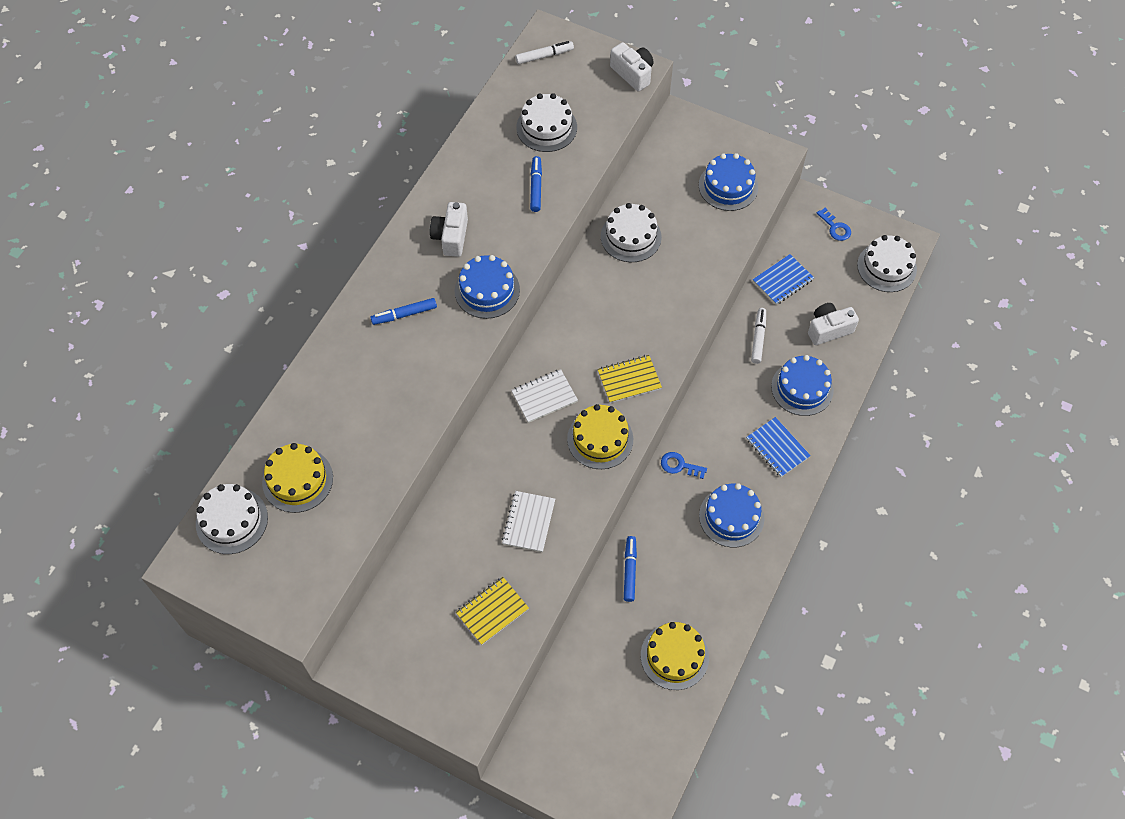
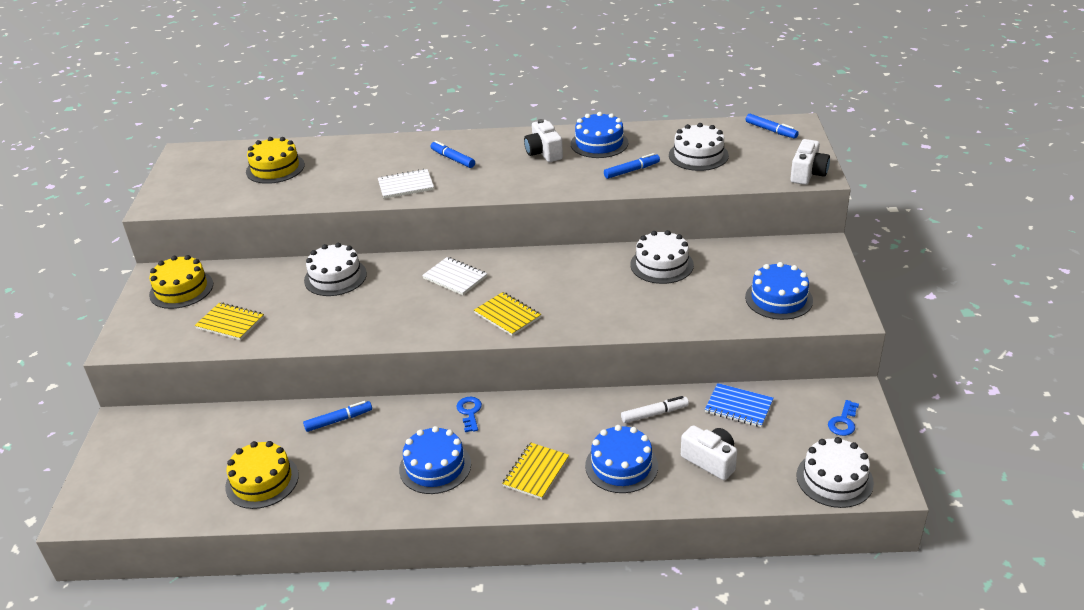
camera: 65 degrees right, 25 degrees down
white cake [196,484,268,554] -> white cake moved to [304,243,367,296]
white camera [430,202,468,257] -> white camera turned 90 degrees counterclockwise [524,119,563,162]
blue cake [455,255,520,319] -> blue cake moved to [571,112,628,158]
white notebook [502,491,555,552] -> white notebook moved to [378,169,434,199]
white marker [515,41,574,64] -> blue marker [746,114,799,139]
yellow cake [567,404,633,469] -> yellow cake moved to [149,255,213,309]
blue notebook [746,417,811,477] -> yellow notebook [502,442,569,499]

